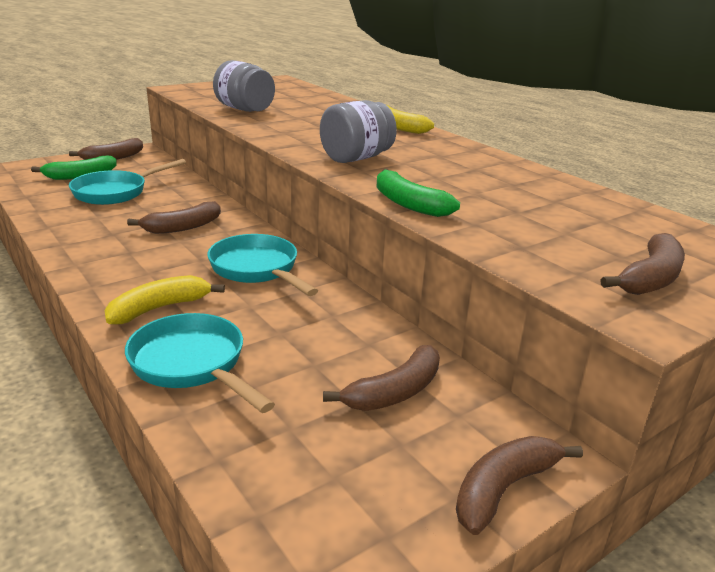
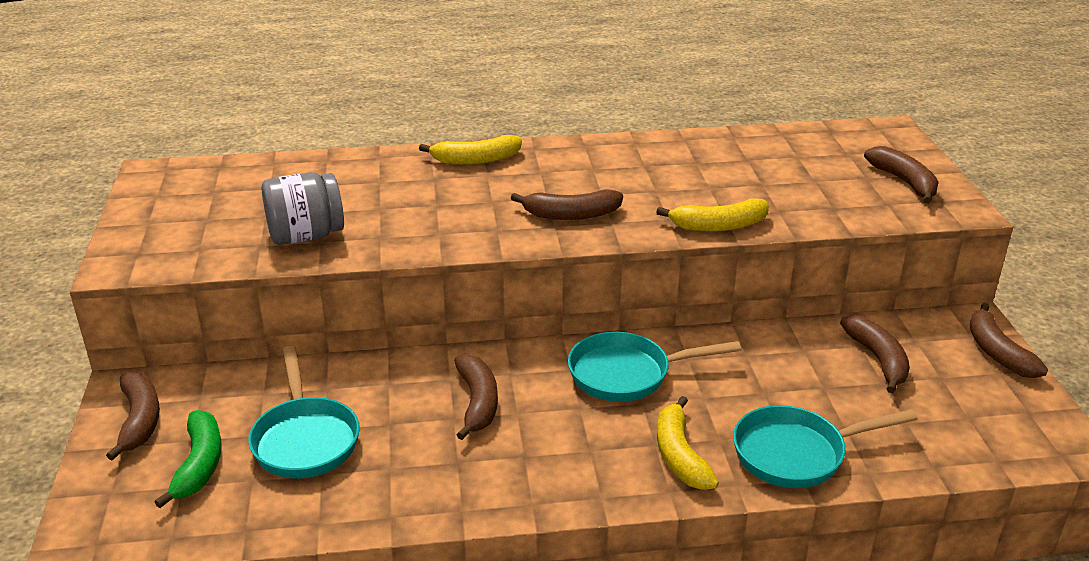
camera: 60 degrees left, 5 degrees up
grey jar [320,100,397,163] -> brown banana [511,189,623,220]
green banana [376,168,460,217] -> yellow banana [656,198,769,232]

